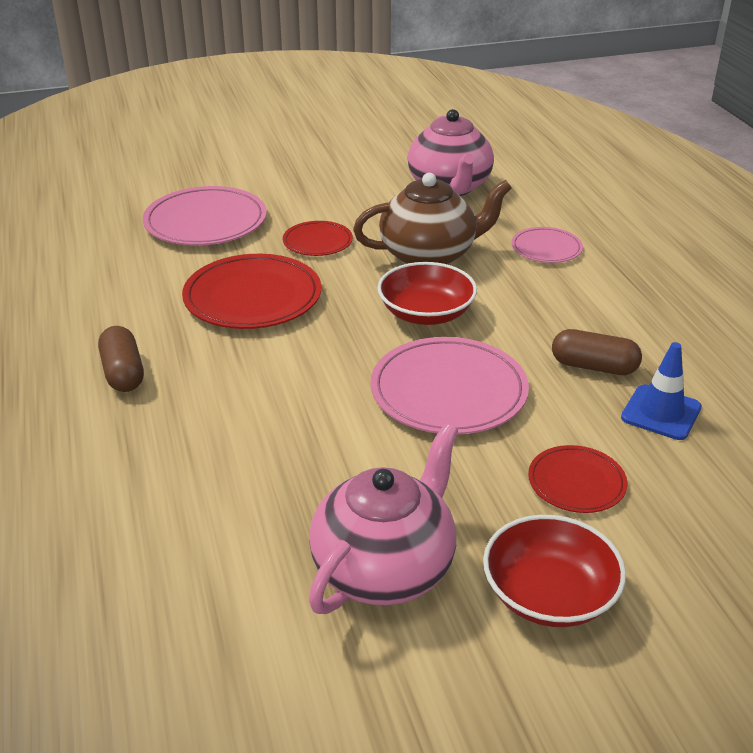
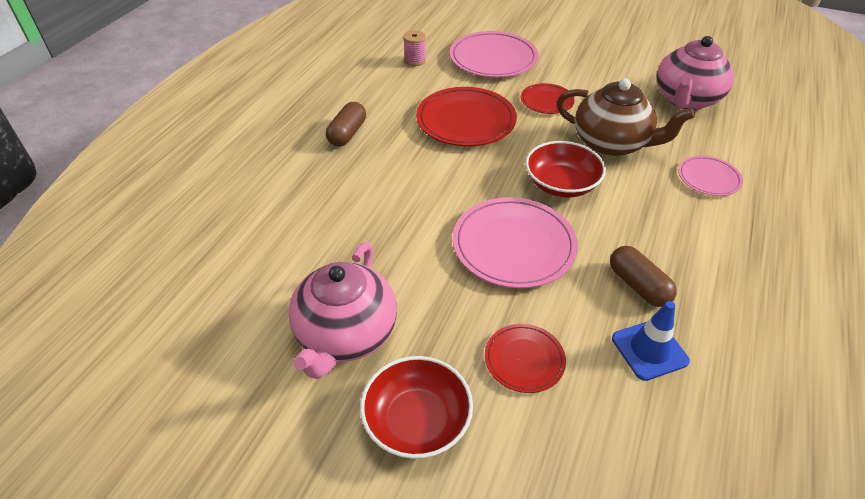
camera: 40 degrees right, 10 degrees up
pink teapot [309,424,458,614] -> pink teapot turned 120 degrees clockwise [288,242,397,379]
none -> pink spool [403,30,426,66]

